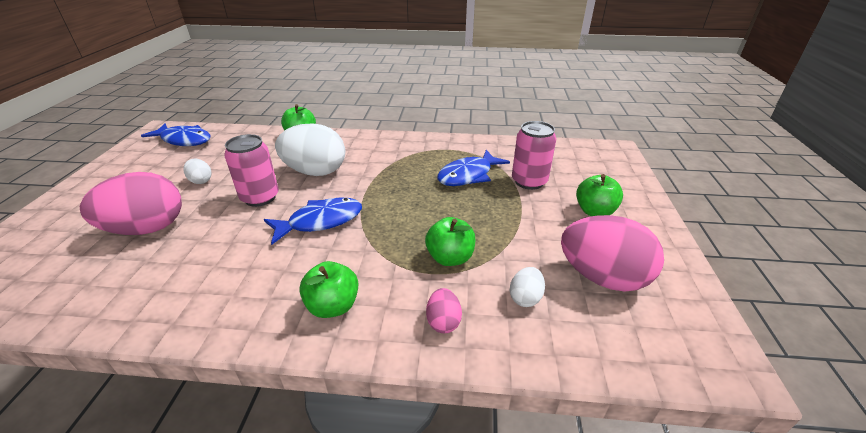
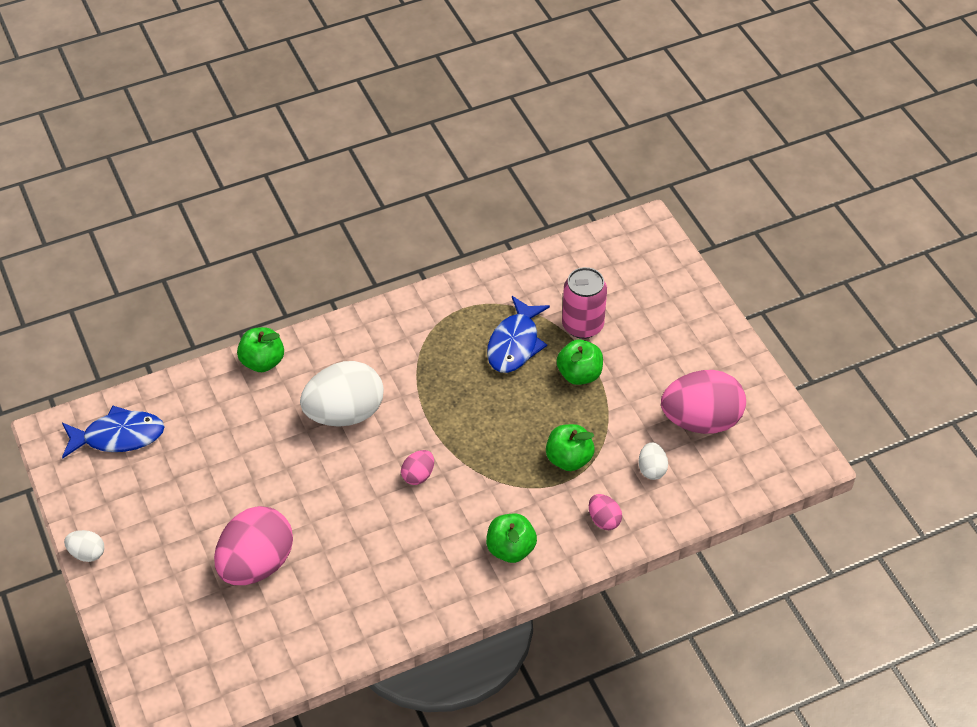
camera: 30 degrees left, 15 degrees up
white egg [183,158,212,184] -> white egg moved to [64,530,104,562]
pink can [224,134,279,207] -> none
blue fish [264,198,362,245] -> pink egg [401,450,434,485]
green apple [576,174,623,216] -> green apple moved to [556,339,603,385]

